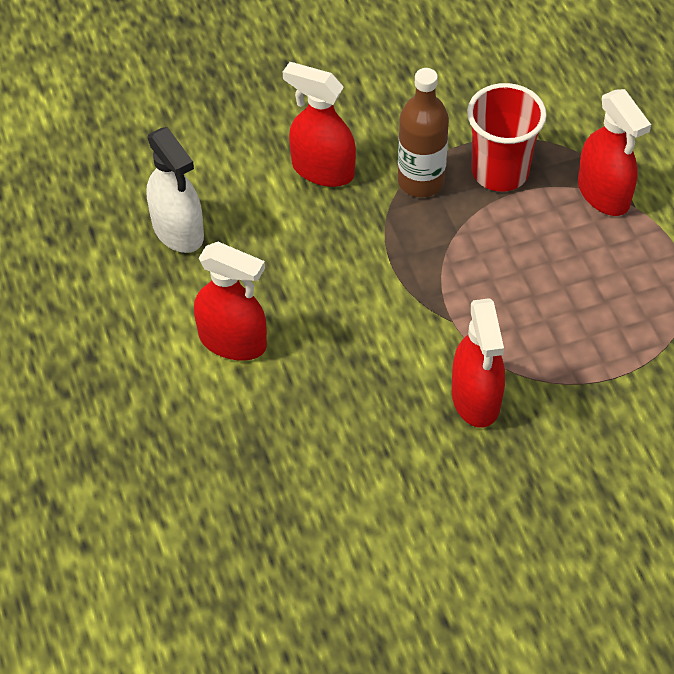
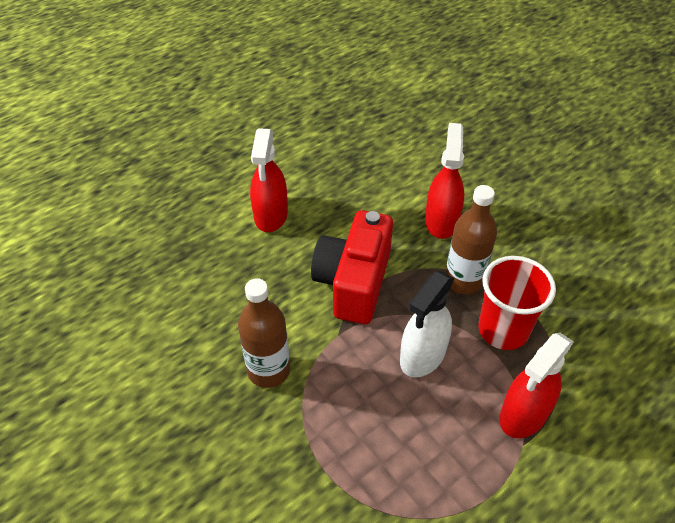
camera: 70 degrees right, 5 degrees down
white spray bottle [146,127,204,253] -> white spray bottle moved to [400,271,454,378]
red spray bottle [452,298,505,428] -> brown bottle [238,278,290,388]
none -> red camera [311,210,393,324]

